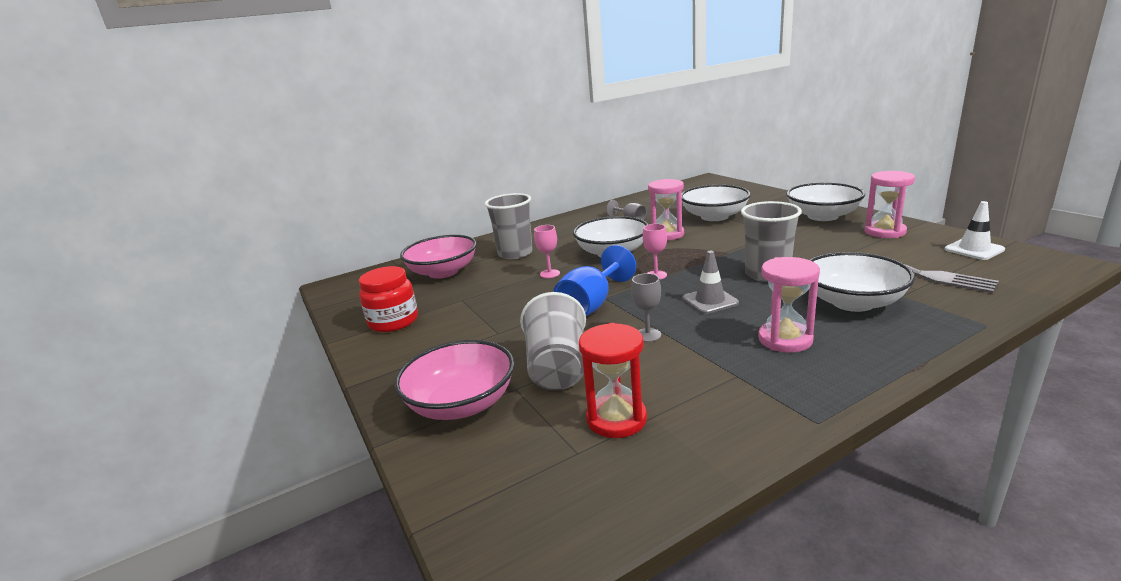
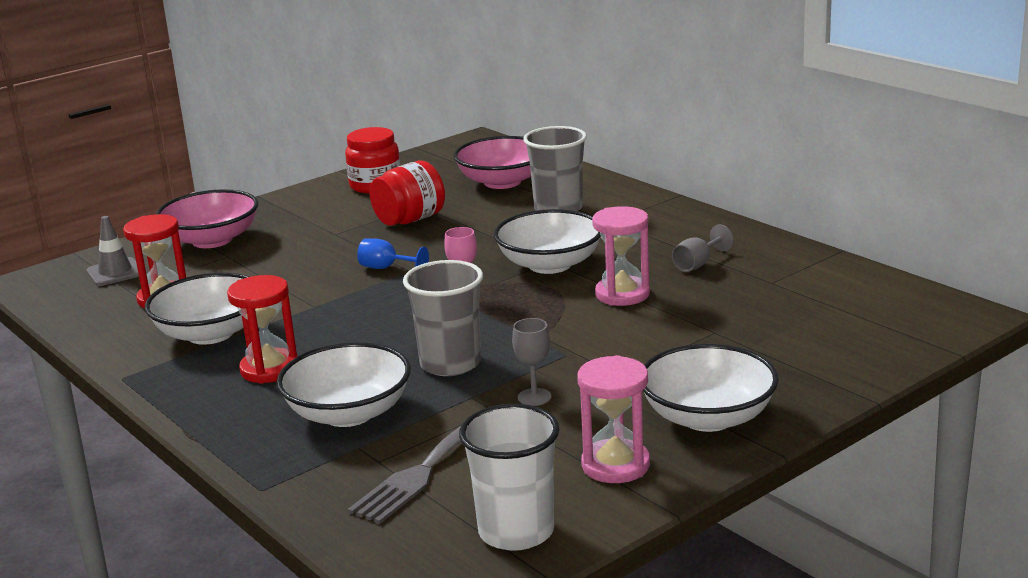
camera: 80 degrees right, 0 degrees up
grey cup [520,292,586,390] -> none
pink goblet [534,225,560,278] -> none
blue goblet [553,245,636,316] -> blue goblet [357,238,429,269], size x0.56
grey goblet [631,273,661,342] -> grey goblet moved to [512,318,551,406]
white bowl [682,185,751,221] -> white bowl moved to [145,273,249,345]
grey traffic cone [682,251,739,314] -> grey traffic cone moved to [87,216,139,286]
pink hourglass [758,257,820,353] -> red hourglass [227,275,298,384]
white traffic cone [945,201,1005,260] -> white cup [459,404,560,551]
none -> red jar [370,161,445,226]

